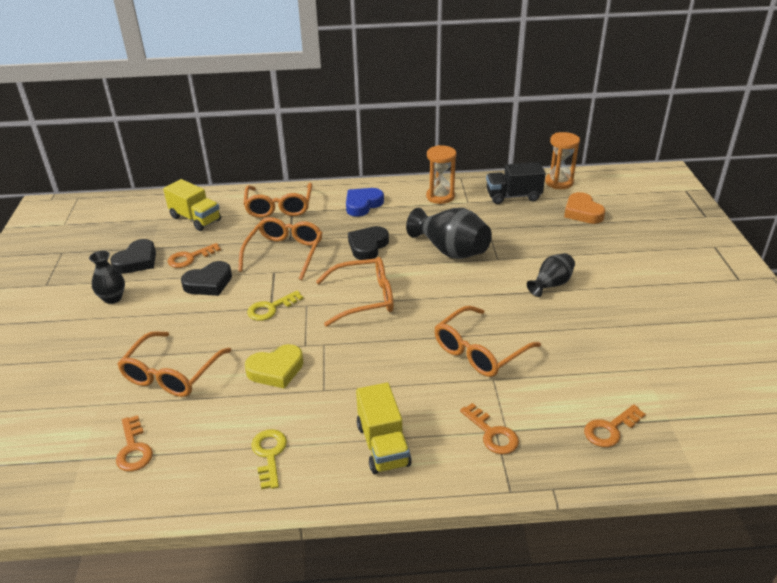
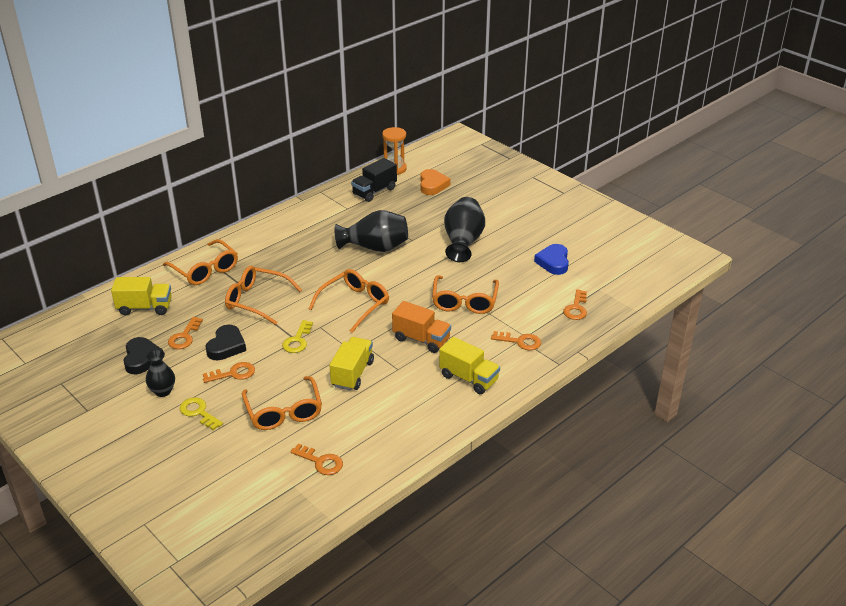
camera: 40 degrees left, 0 degrees up
orange glasses [238,217,322,280] -> orange glasses turned 45 degrees counterclockwise [225,266,302,325]
yellow heart [245,344,304,389] -> yellow truck [330,337,374,391]
yellow key [251,429,287,489] -> yellow key moved to [180,397,223,430]
blue heart [346,188,384,217] -> blue heart moved to [534,244,569,275]
black heart [348,226,389,260] -> none
orange hourglass [426,145,456,204] -> none
black vase [527,253,575,297] -> black vase [444,197,485,262], size x1.73
orange heart [564,192,605,224] -> orange heart turned 120 degrees counterclockwise [420,169,450,195]
none -> orange key [203,362,255,383]
none -> orange truck [392,301,451,353]

